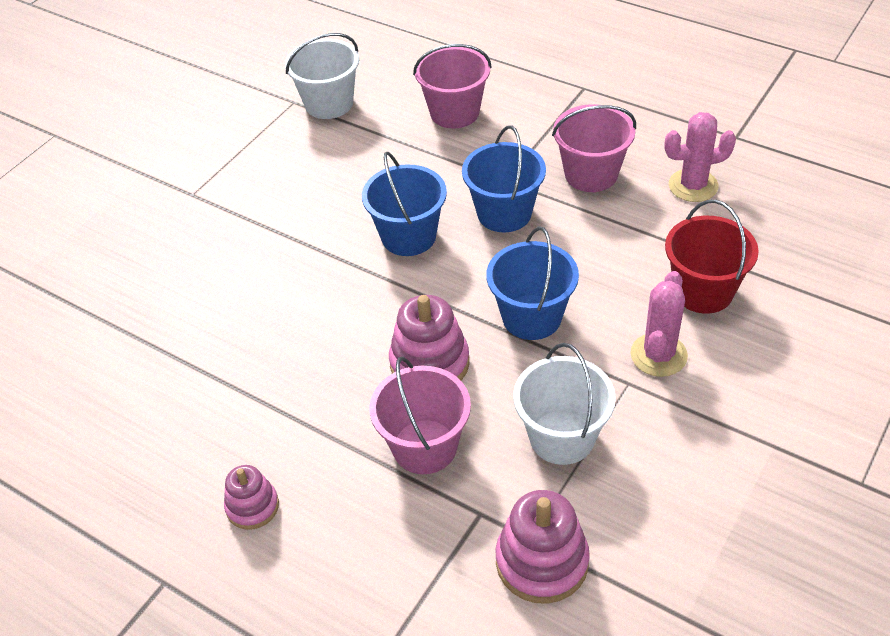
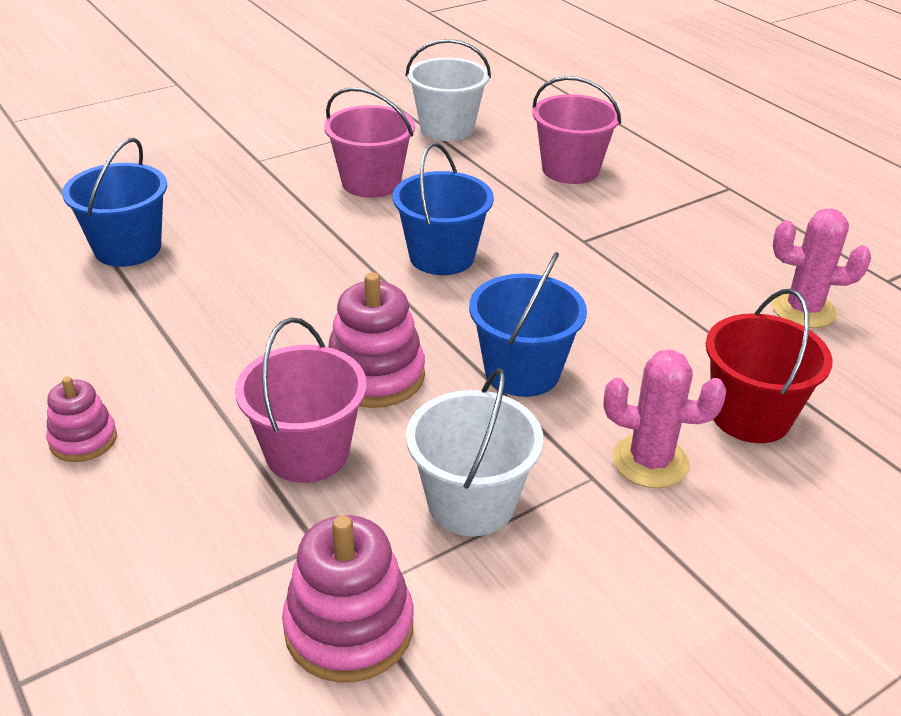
camera: 20 degrees right, 10 degrees down
blue bucket [462,125,546,233] -> blue bucket moved to [62,138,167,267]
pink bucket [552,104,636,192] -> pink bucket moved to [324,87,415,198]
pink cactus [631,271,688,377] -> pink cactus turned 60 degrees clockwise [604,350,726,488]

